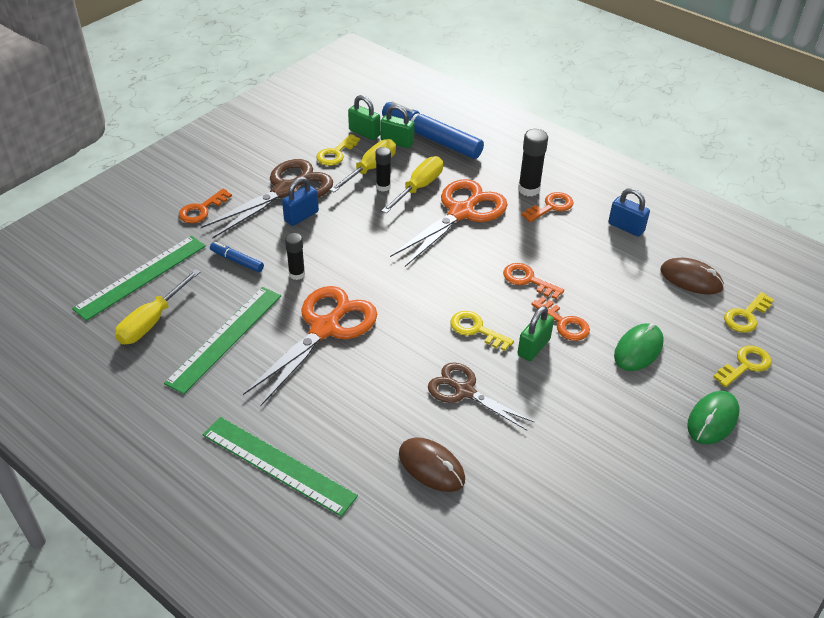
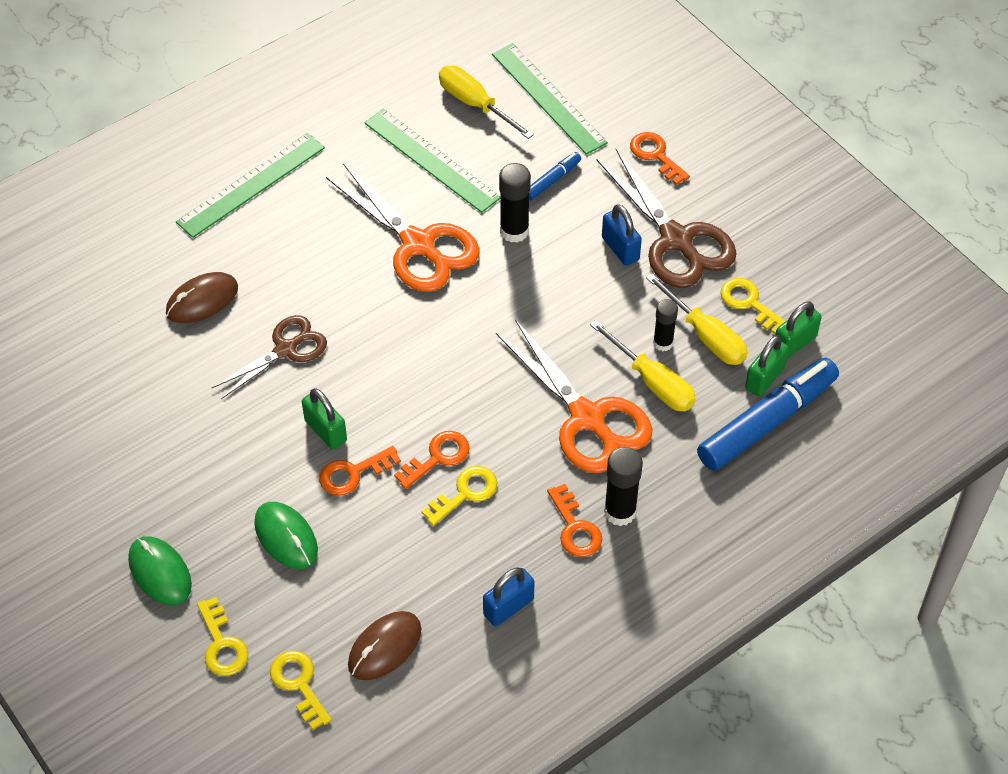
camera: 105 degrees right, 10 degrees up
black glue stick [285,233,305,280] -> black glue stick [499,163,531,243], size x1.51
yellow key [450,311,514,351] -> yellow key moved to [421,466,497,526]

